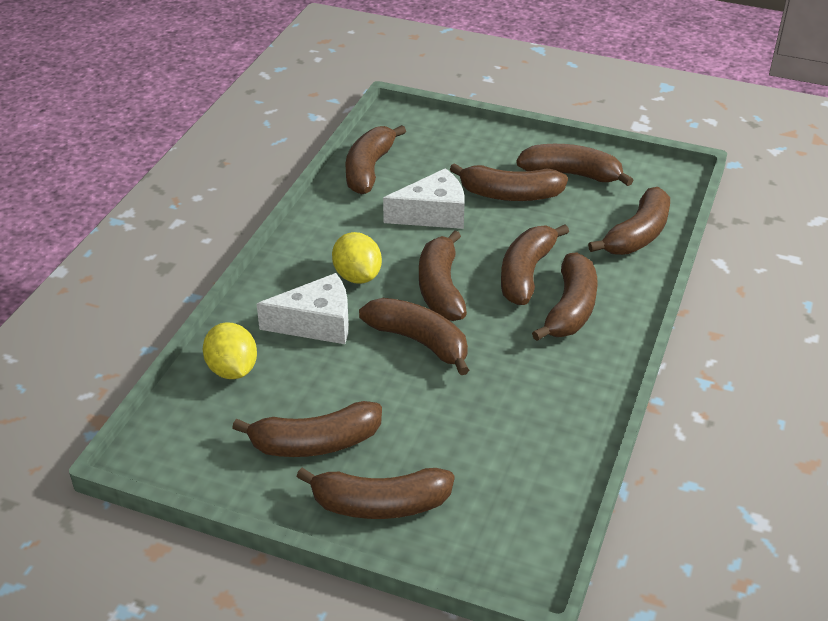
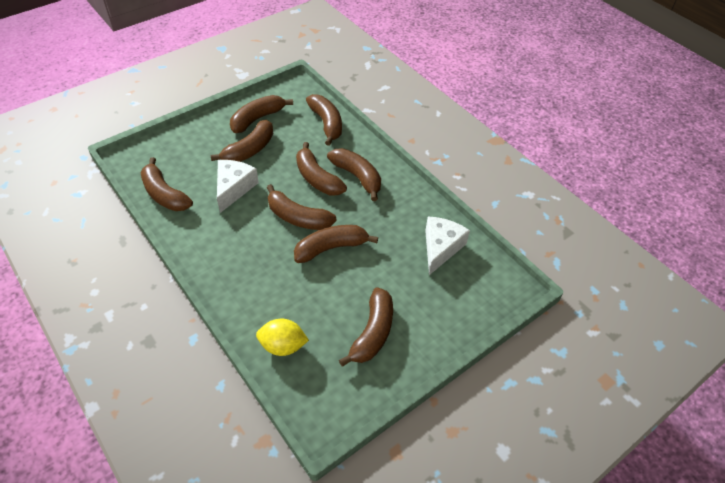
camera: 60 degrees left, 10 degrees up
white cheese [257,273,349,344] -> white cheese moved to [425,217,470,275]
brown banana [296,467,455,519] -> none
yellow lemon [332,232,382,284] -> none

